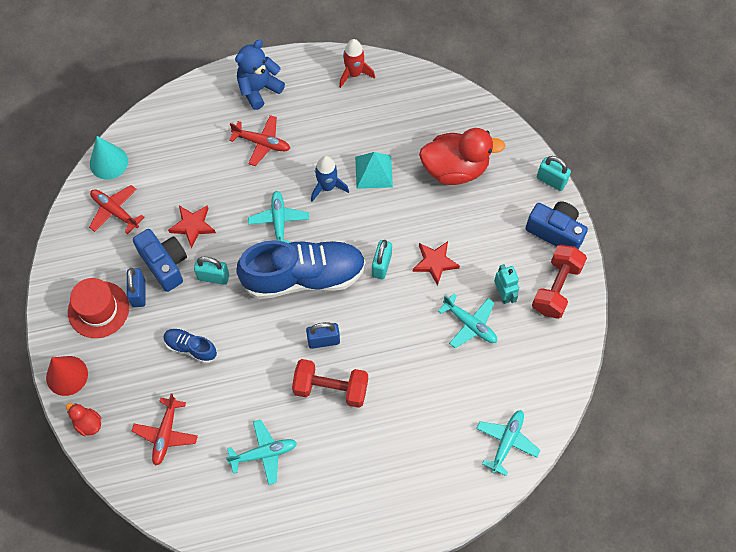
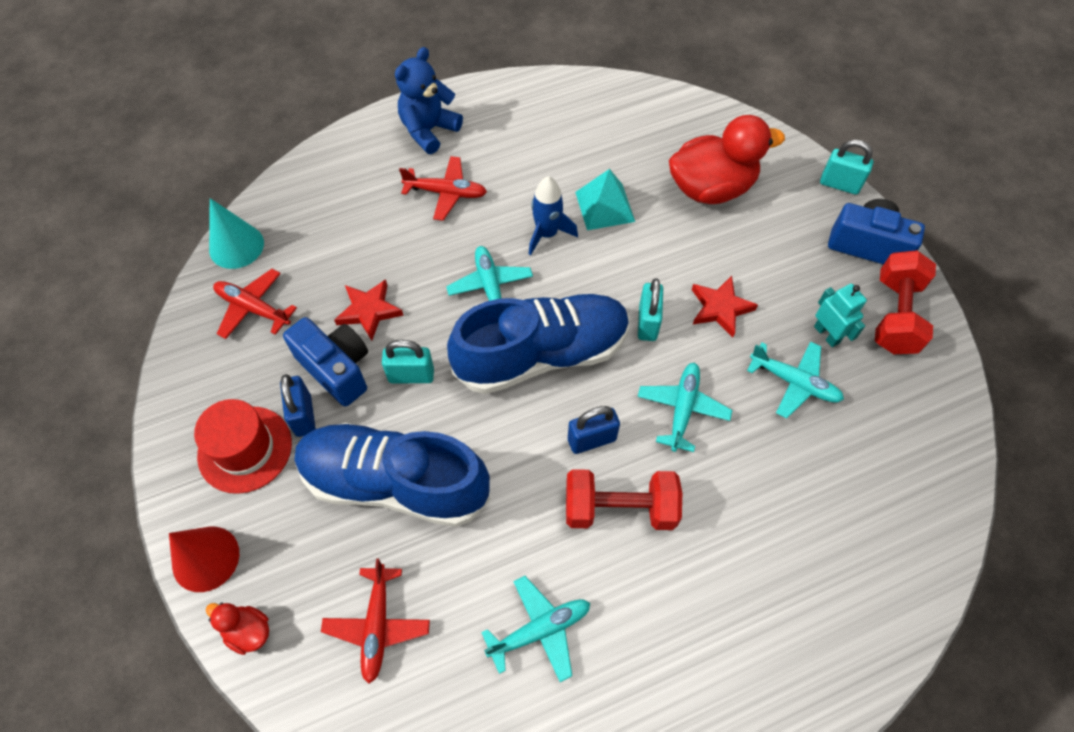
camera: 10 degrees left, 5 degrees down
blue shoe [163,328,217,363] -> blue shoe [295,423,491,527], size x2.21
red rocket [339,39,375,88] -> none
turquoise plane [476,410,540,476] -> turquoise plane moved to [638,363,732,452]

